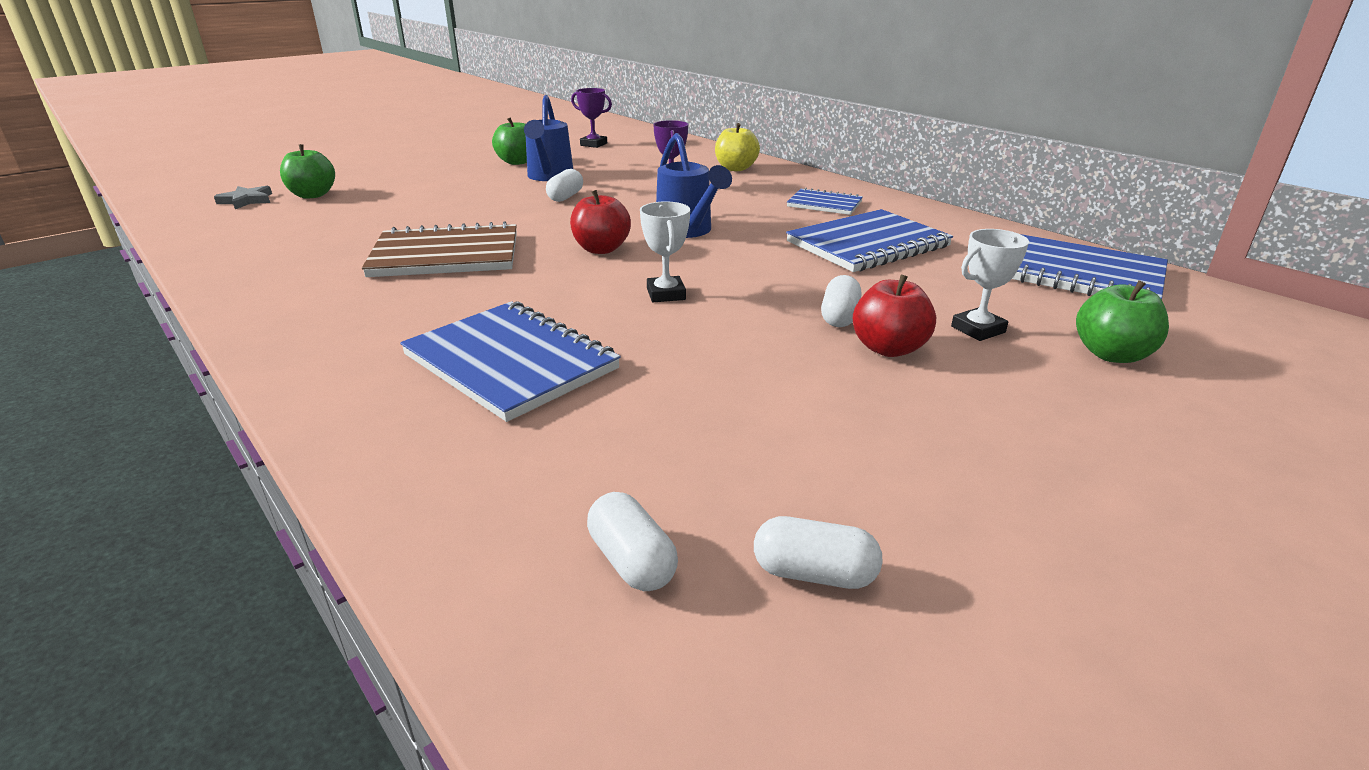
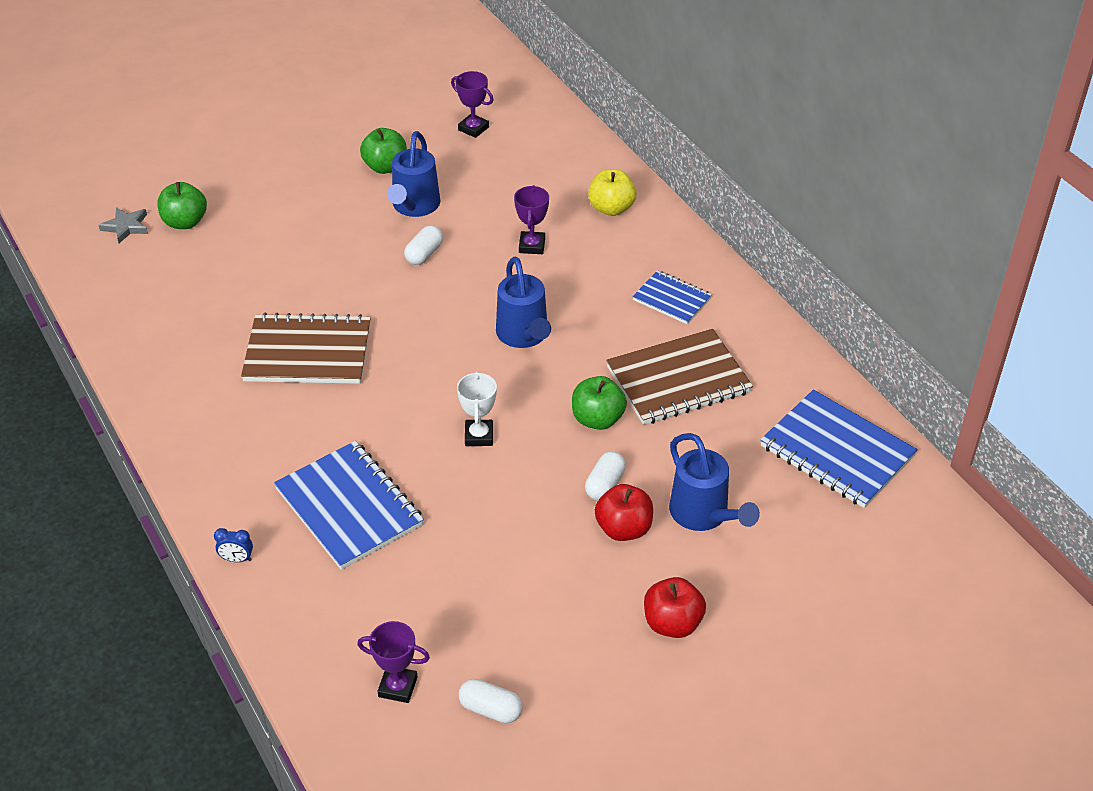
camera: 10 degrees right, 15 degrees up
red apple [570,190,631,254] -> red apple moved to [644,577,706,638]
white capsule [587,492,678,591] -> purple trophy [357,621,430,703]
blue notebook [786,209,953,272] -> brown notebook [606,329,753,425]
white trophy [951,229,1029,341] -> blue watering can [669,433,760,531]
green apple [1076,280,1169,363] -> green apple moved to [572,376,627,430]
none -> blue clock [214,528,253,562]

